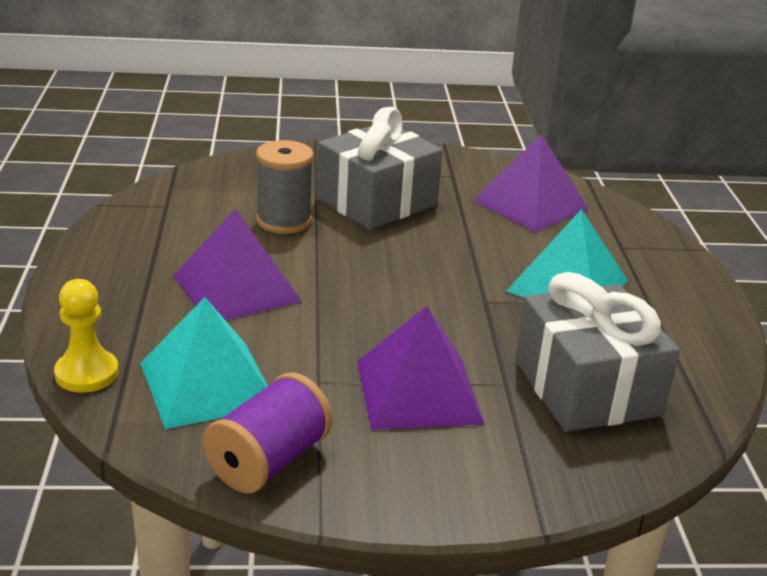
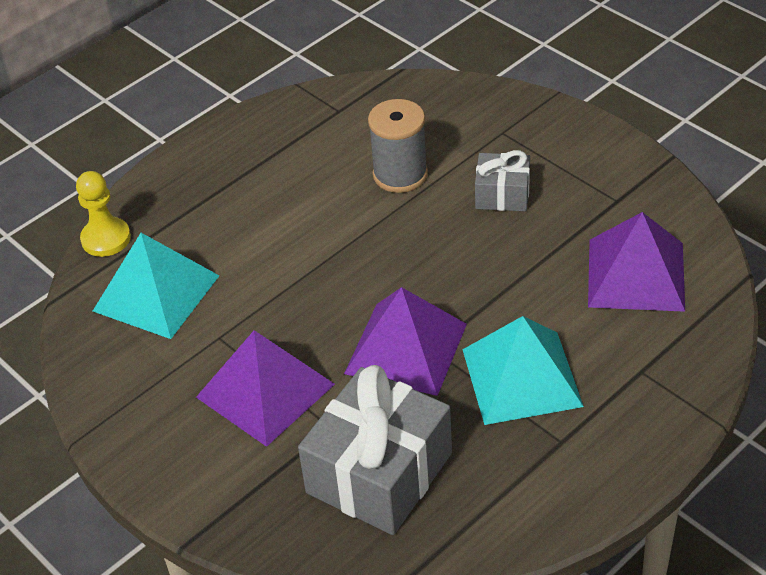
camera: 55 degrees right, 15 degrees up
purple pyramid [173,208,302,320] -> purple pyramid moved to [344,287,467,396]
purple spool [203,372,333,493] -> none
grey gift [316,107,443,230] -> grey gift [475,150,530,211], size x0.53

